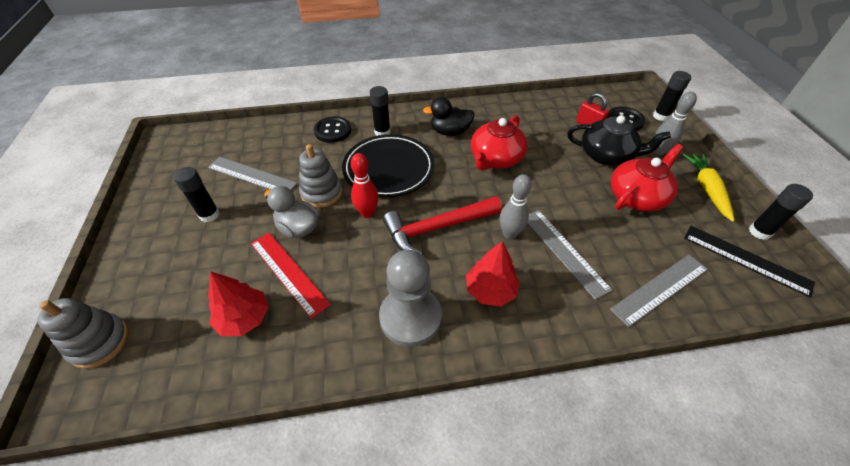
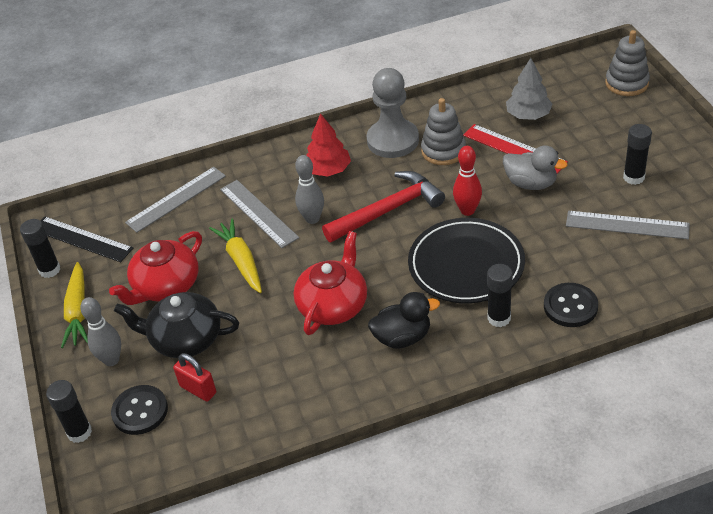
camera: 175 degrees right, 5 degrees down
red tree [208,271,269,336] -> grey tree [506,58,552,120]
grey stacking toy [299,144,342,208] -> grey stacking toy moved to [421,98,466,165]
none -> yellow carrot [209,218,262,293]

